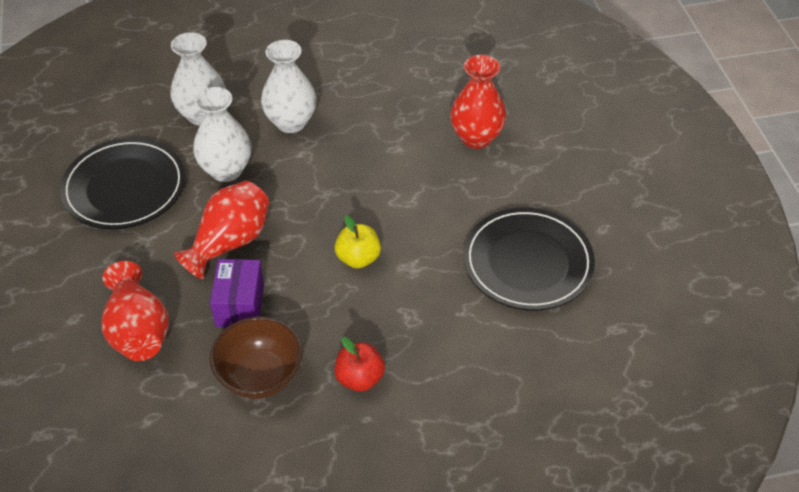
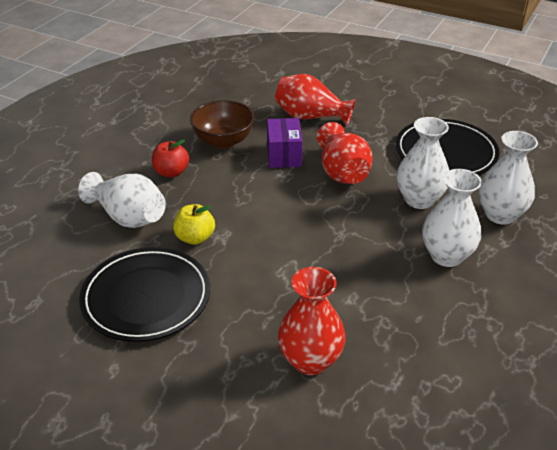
camera: 130 degrees right, 10 degrees down
purple box [210,259,264,327] -> purple box turned 45 degrees clockwise [267,118,303,168]
yellow apple [335,216,381,268] -> yellow apple moved to [173,204,215,245]
none -> white vase [78,172,166,228]

